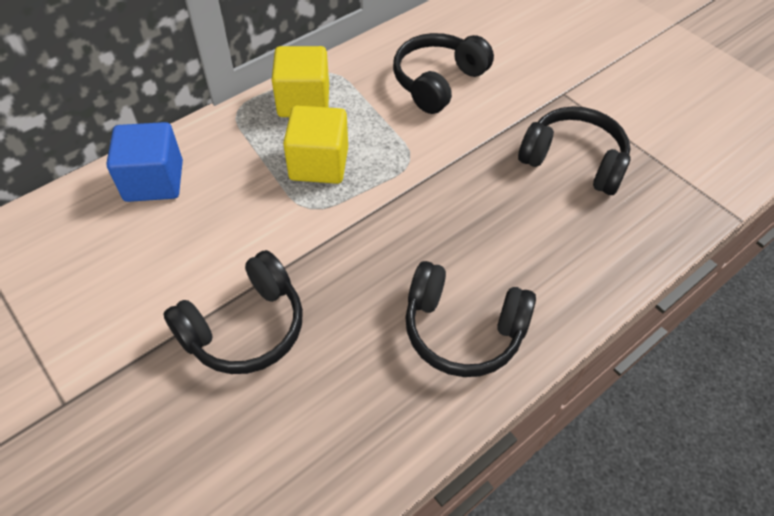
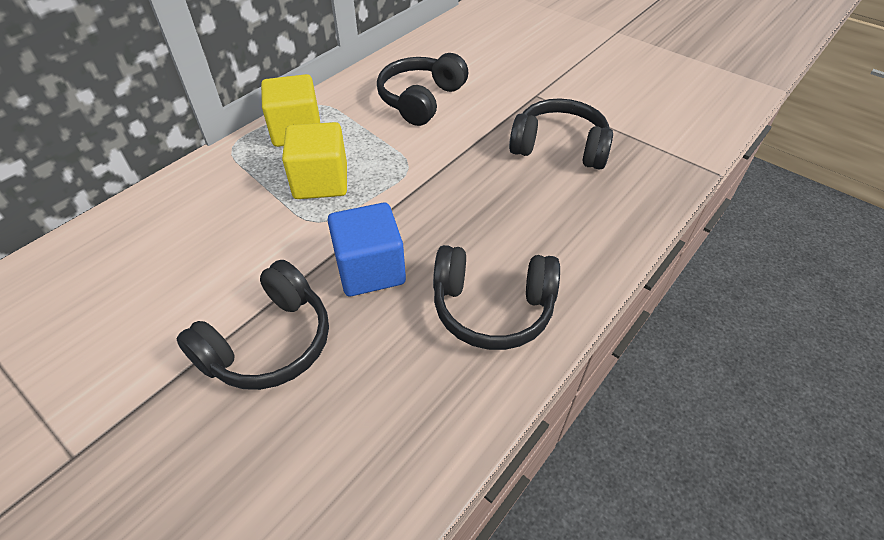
camera: 10 degrees left, 5 degrees down
blue cube [106,122,183,202] -> blue cube moved to [327,203,406,296]

